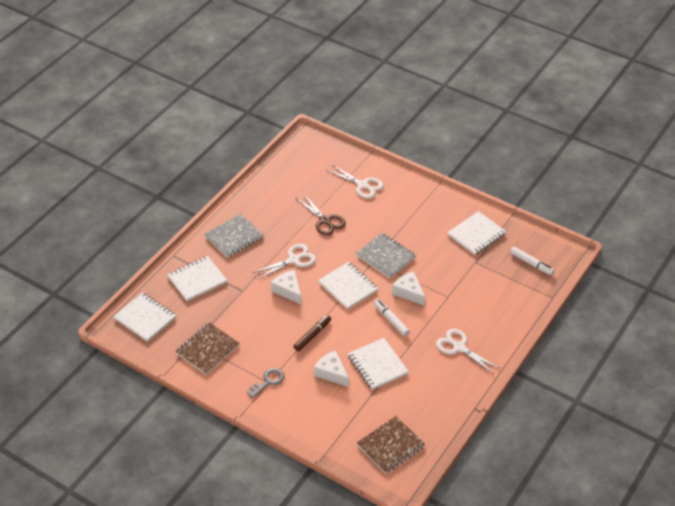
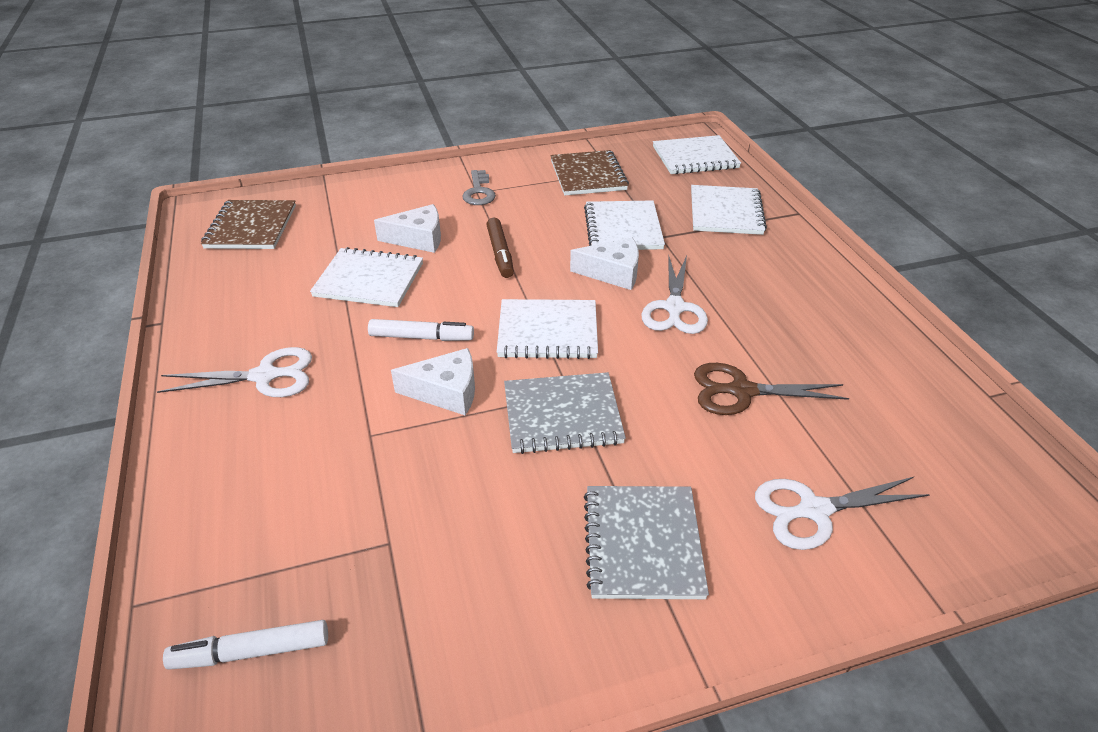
camera: 130 degrees right, 5 degrees down
grey notebook [204,214,263,258] -> grey notebook moved to [584,486,709,599]
white notebook [447,211,506,255] -> white notebook moved to [584,200,665,250]

